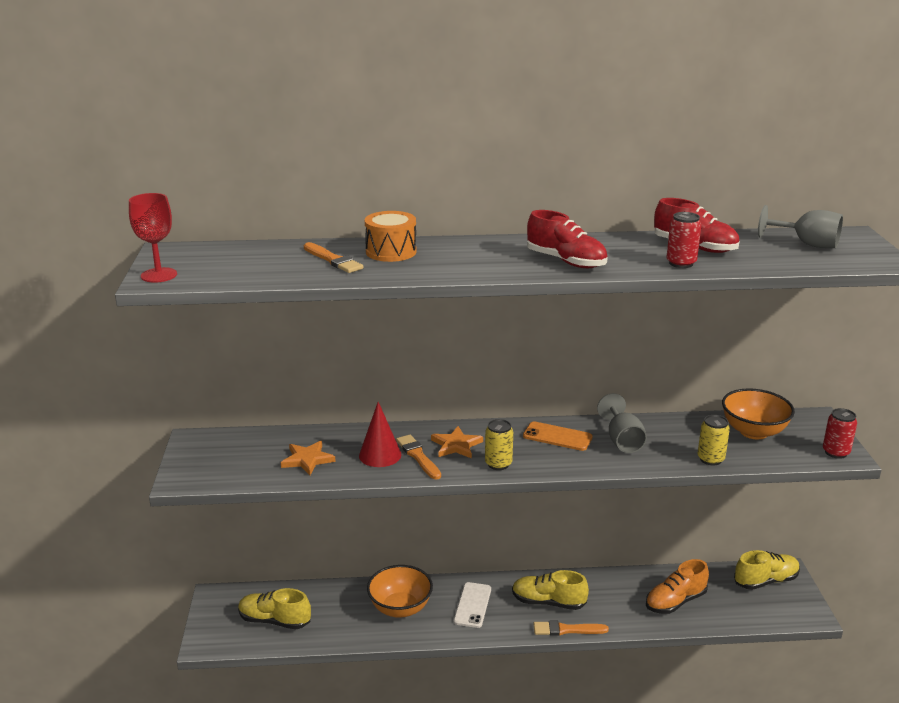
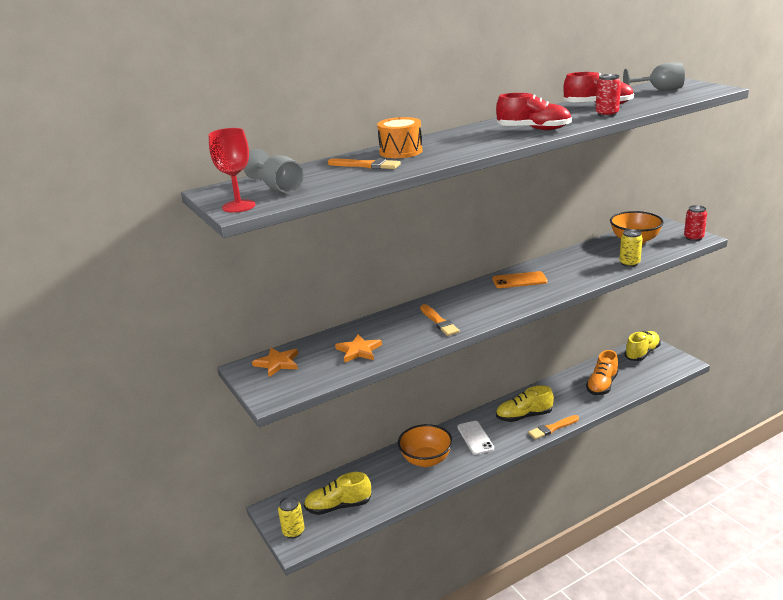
camera: 25 degrees left, 0 degrees up
red cone [359,402,401,467] -> none
orange brush [396,435,441,480] -> orange brush turned 150 degrees counterclockwise [420,304,460,336]
orange star [431,426,483,459] -> orange star moved to [252,348,298,377]
yellow can [485,419,513,470] -> yellow can moved to [278,496,304,539]
grey goblet [597,393,647,453] -> grey goblet moved to [243,149,304,193]

